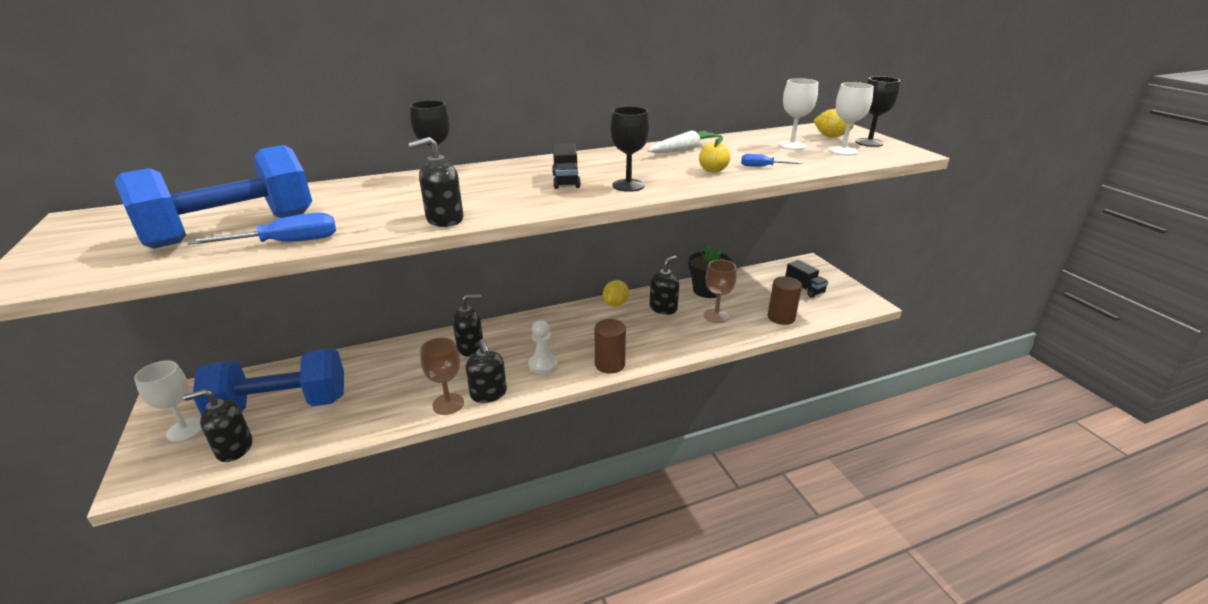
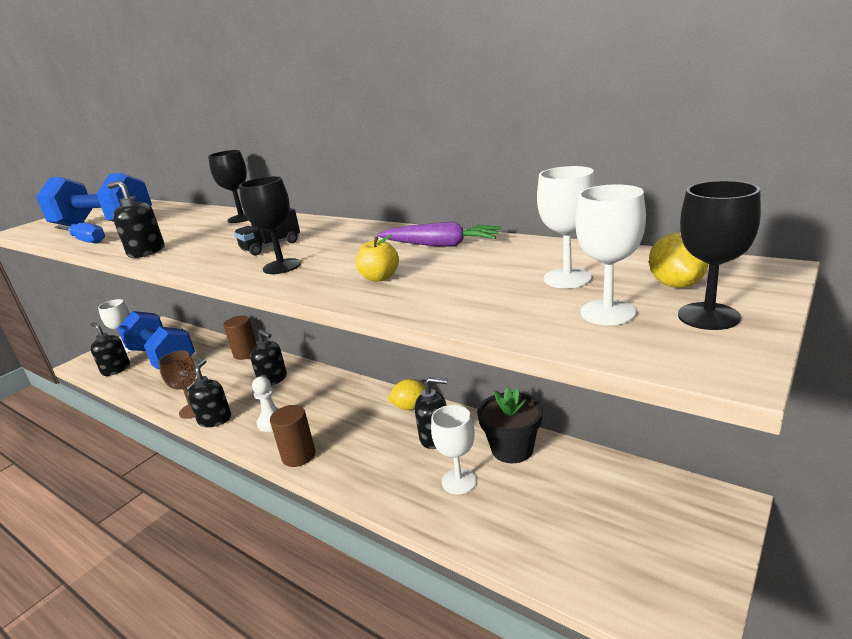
camera: 60 degrees right, 5 degrees down
black soap dispenser [466,339,507,403] -> black soap dispenser turned 150 degrees clockwise [187,359,231,427]
white carrot [647,130,722,153] -> purple carrot [377,221,501,246]
brown goblet [704,260,737,323] -> white goblet [431,405,477,494]
blue screwdriver [741,154,803,167] -> none
brown cylinder [768,276,802,325] -> brown cylinder moved to [223,315,257,360]
black truck [785,260,829,298] -> none

